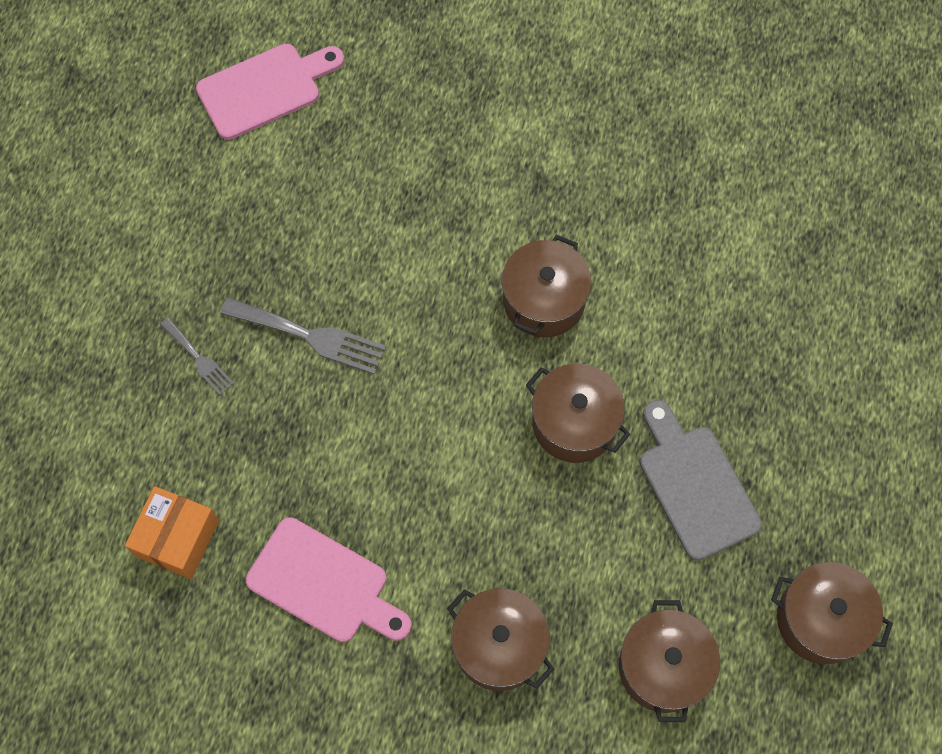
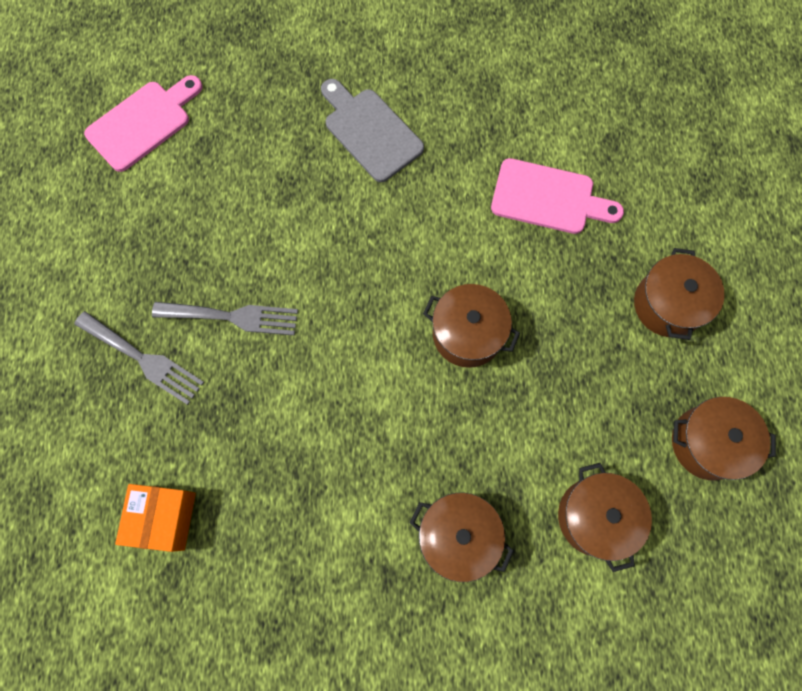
camera: 15 degrees left, 5 degrees up
grey fork [160,317,234,395] -> grey fork [74,311,204,405], size x1.71
pink cutting board [246,517,411,642] -> pink cutting board moved to [491,158,624,234]
brown pot [502,235,591,337] -> brown pot moved to [634,248,725,340]
grey cutting board [640,400,762,561] -> grey cutting board moved to [321,79,424,182]

